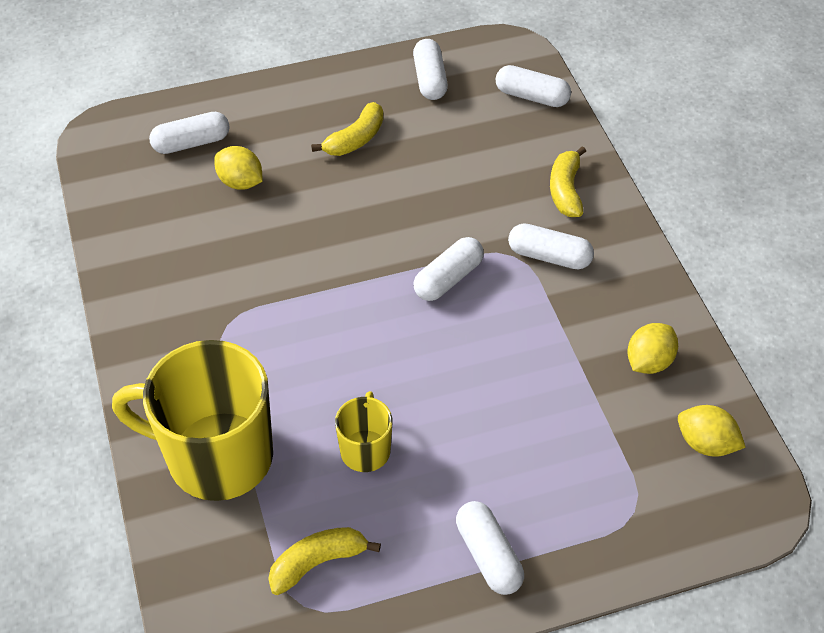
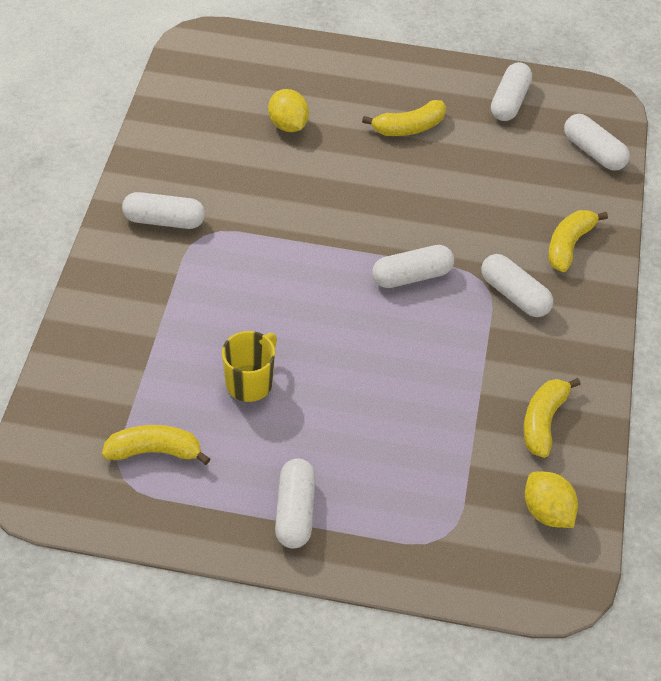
camera: 25 degrees right, 0 degrees up
yellow mug [112,340,273,501] -> none
white capsule [149,112,230,154] -> white capsule moved to [122,192,205,229]
yellow lemon [627,323,678,374] -> yellow banana [523,378,581,458]

